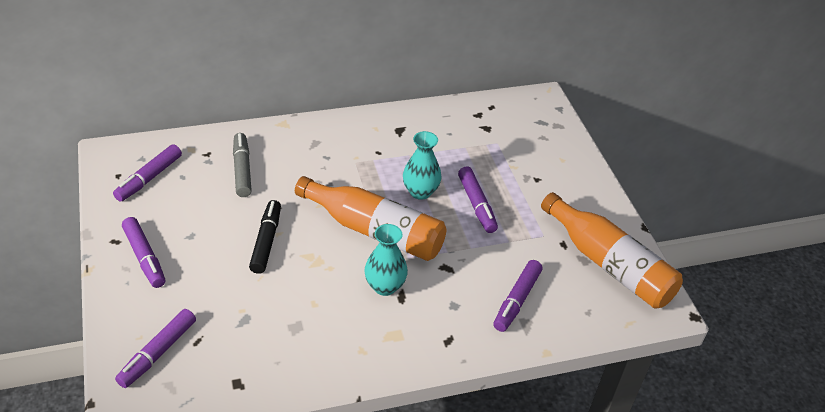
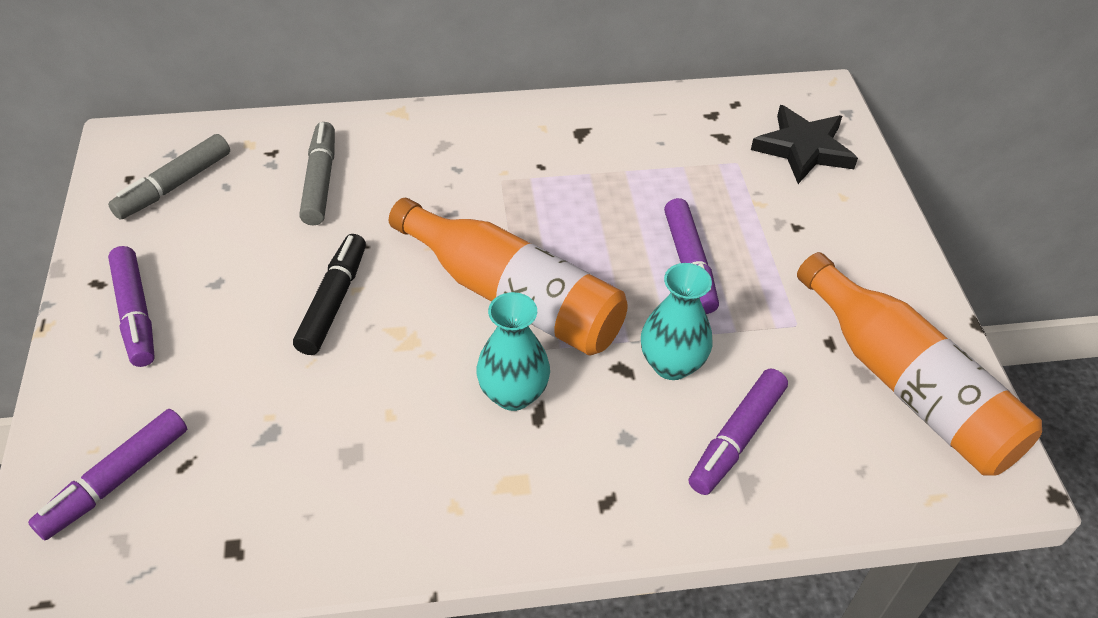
camera: 10 degrees right, 5 degrees up
purple marker [113,144,182,202] -> grey marker [108,134,230,220]
turquoise vase [403,131,442,200] -> turquoise vase moved to [641,263,713,380]
none -> black star [751,105,858,184]

